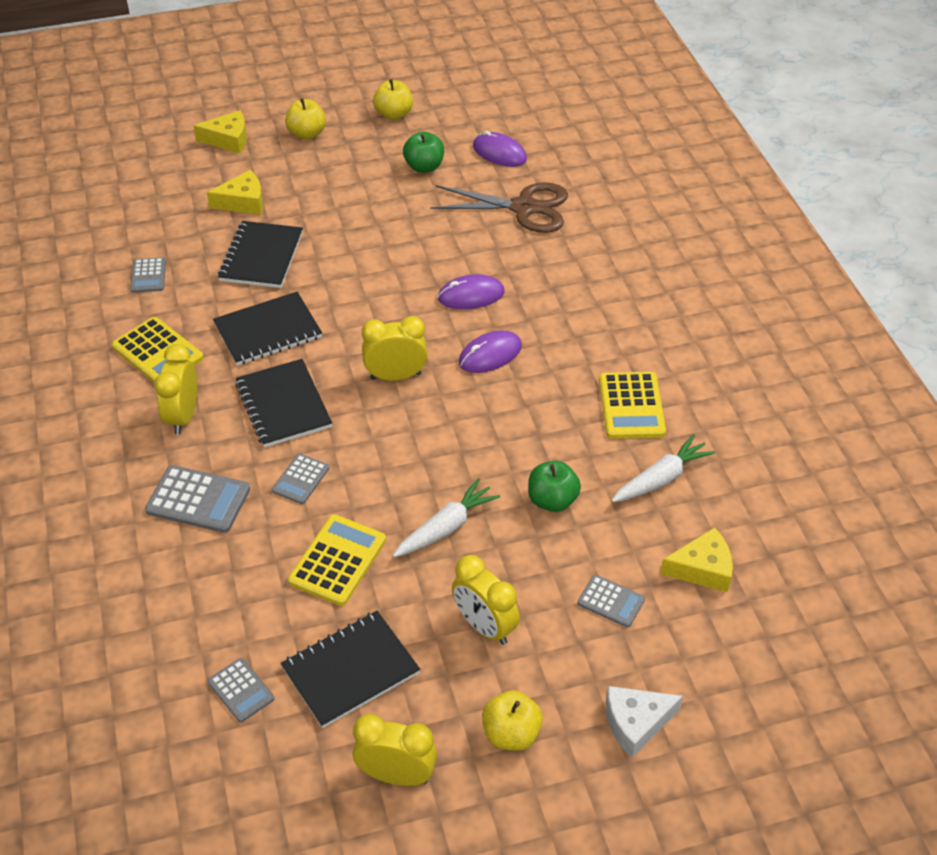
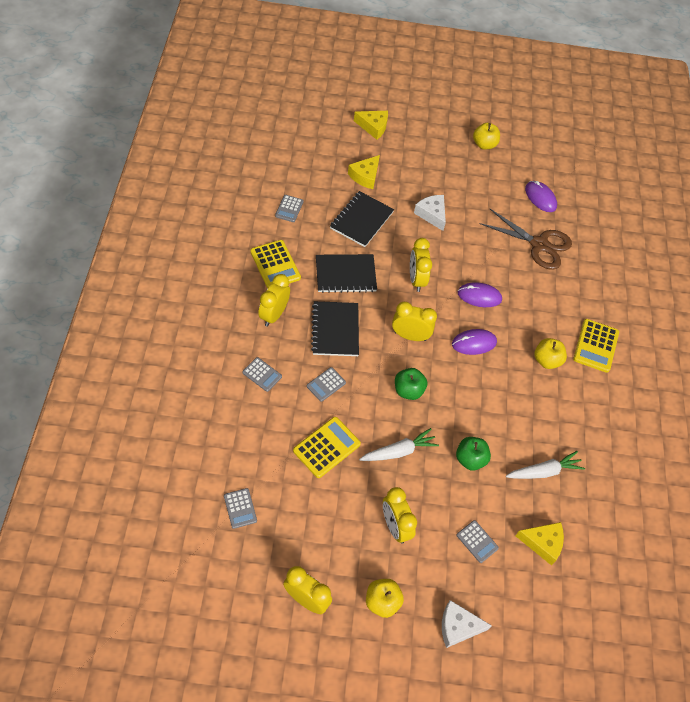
camera: 15 degrees right, 10 degrees up
grey calculator [145,465,250,533] -> grey calculator [242,357,282,392], size x0.61
yellow cheese [207,170,263,215] -> yellow cheese turned 120 degrees clockwise [348,155,380,189]
black notebook [281,611,420,728] -> none
yellow apple [285,98,326,140] -> yellow apple moved to [534,338,567,369]
green apple [403,131,444,173] -> green apple moved to [395,368,427,400]
yellow calculator [599,372,666,439] -> yellow calculator moved to [573,319,619,373]
none -> yellow clock [410,238,432,292]
none -> white cheese [414,195,446,231]

